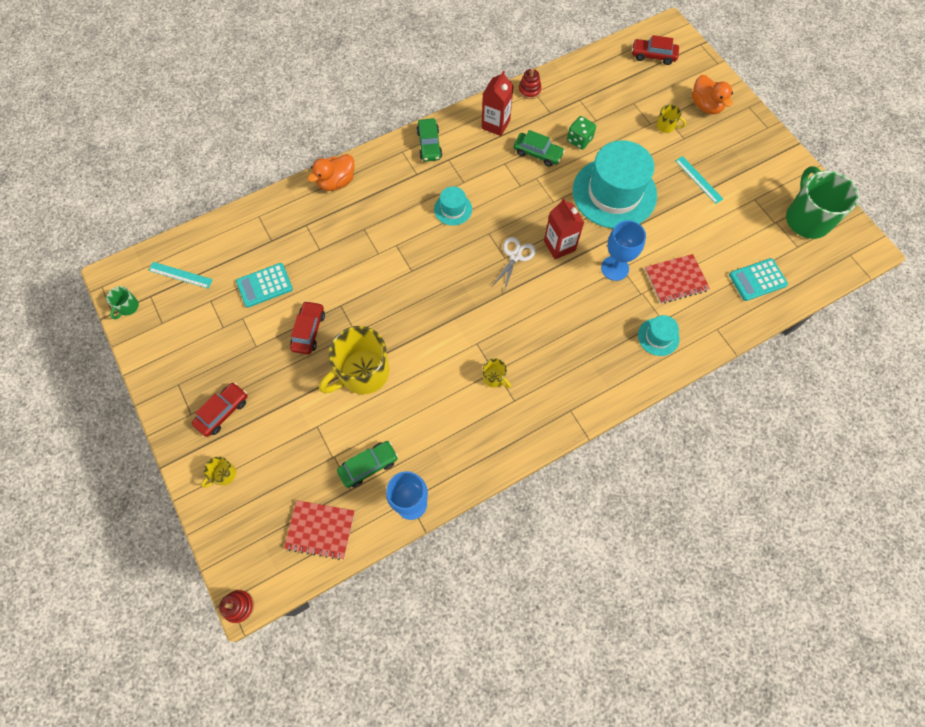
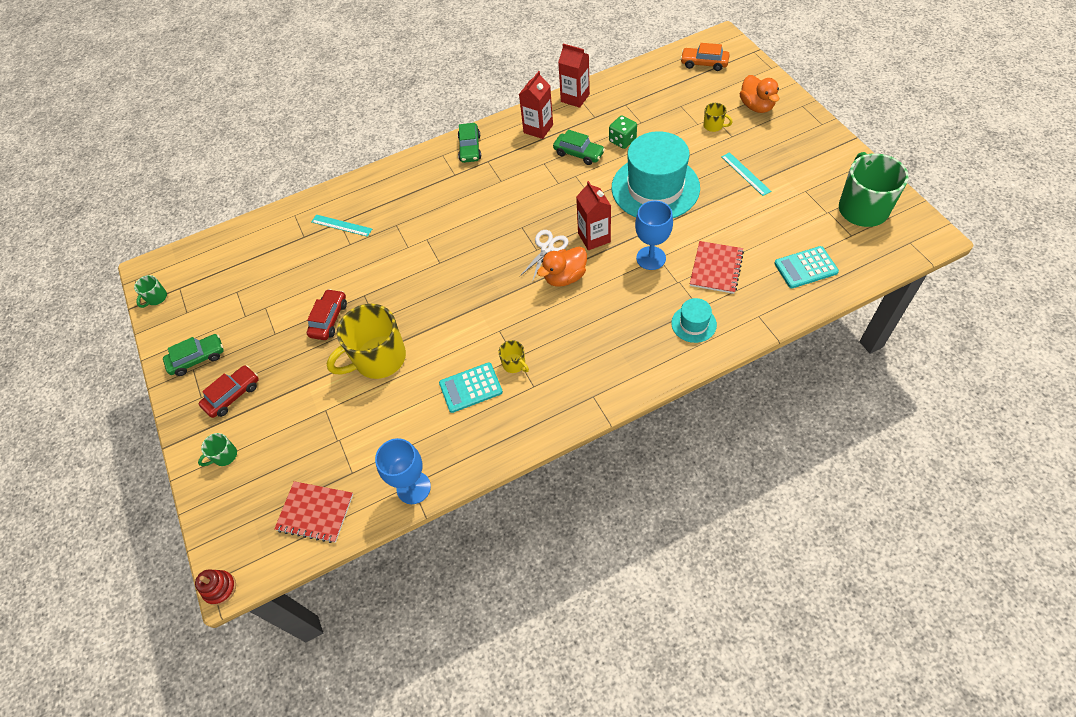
camera: 10 degrees right, 10 degrees down
turquoise ruler [148,262,213,288] -> turquoise ruler moved to [312,215,372,237]
yellow mug [201,456,236,488] -> green mug [198,433,237,466]
turquoise calculator [236,263,293,308] -> turquoise calculator moved to [439,362,503,413]
orange duck [307,154,354,191] -> orange duck moved to [537,247,587,287]
green car [337,441,398,488] -> green car moved to [163,334,224,376]
turquoise hat [434,186,472,226] -> none
red stacking toy [518,68,541,99] -> red carton [558,43,590,108]
red car [632,35,679,65] -> orange car [680,43,730,71]
red notebook [645,254,710,304] -> red notebook turned 60 degrees counterclockwise [690,241,744,294]

